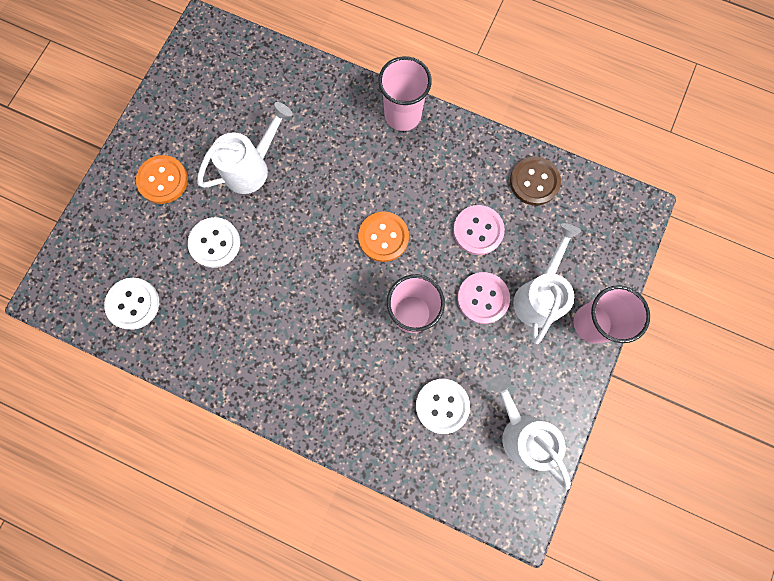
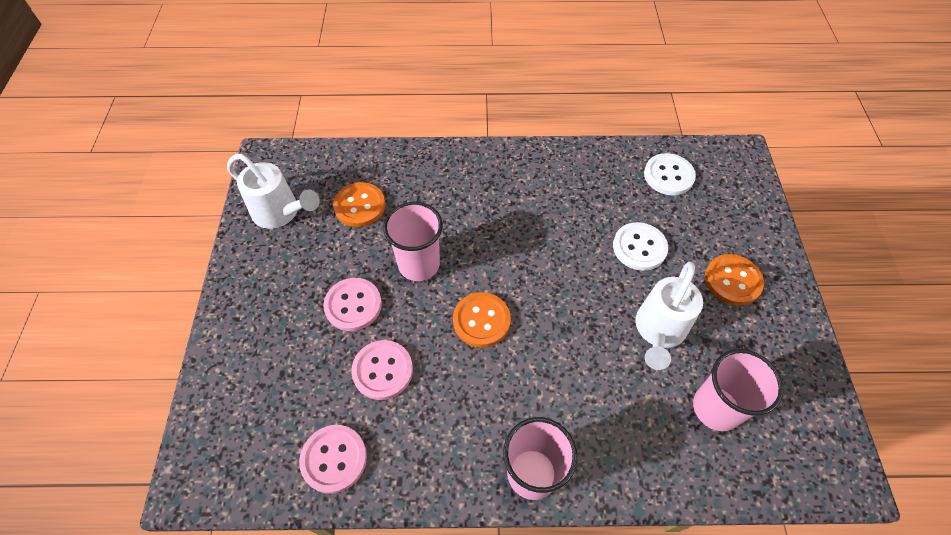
camera: 155 degrees right, 20 degrees down
white button [416,379,470,434] -> orange button [333,182,385,227]
brown button [510,156,561,205] -> pink button [299,425,367,494]
white watering can [513,223,581,344] -> none
pink cup [574,285,650,343] -> pink cup moved to [693,349,784,431]

